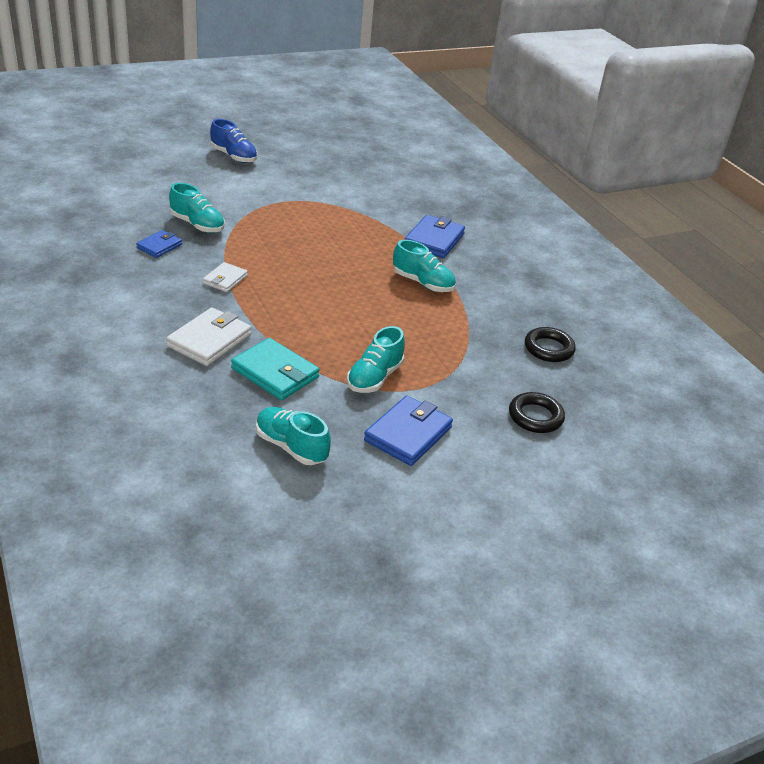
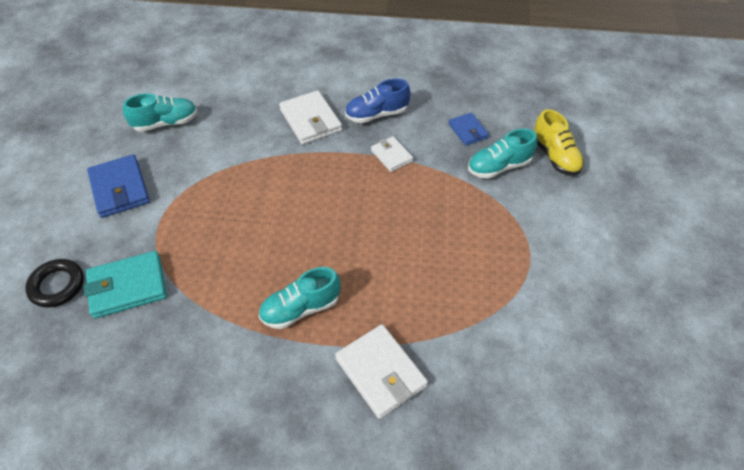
camera: 125 degrees right, 15 degrees up
blue shoe [210,119,258,163] -> blue shoe moved to [345,79,411,123]
turquoise wallet [231,338,320,400] -> turquoise wallet moved to [84,251,167,319]
turquoise shoe [347,326,405,393] -> none
blue wallet [405,215,465,258] -> white wallet [335,324,428,419]
black ring [525,327,576,362] -> none
none -> yellow shoe [534,109,584,176]

